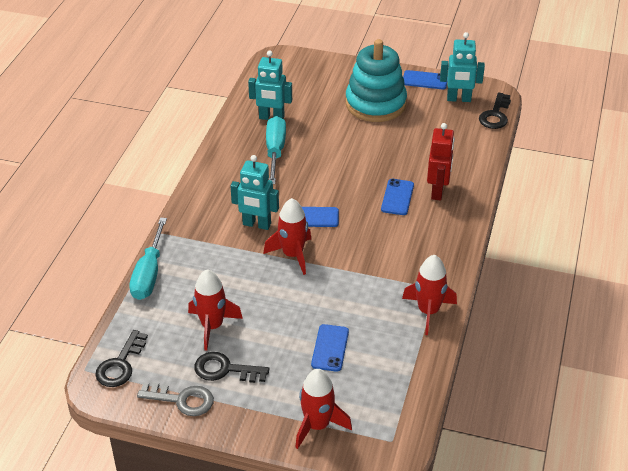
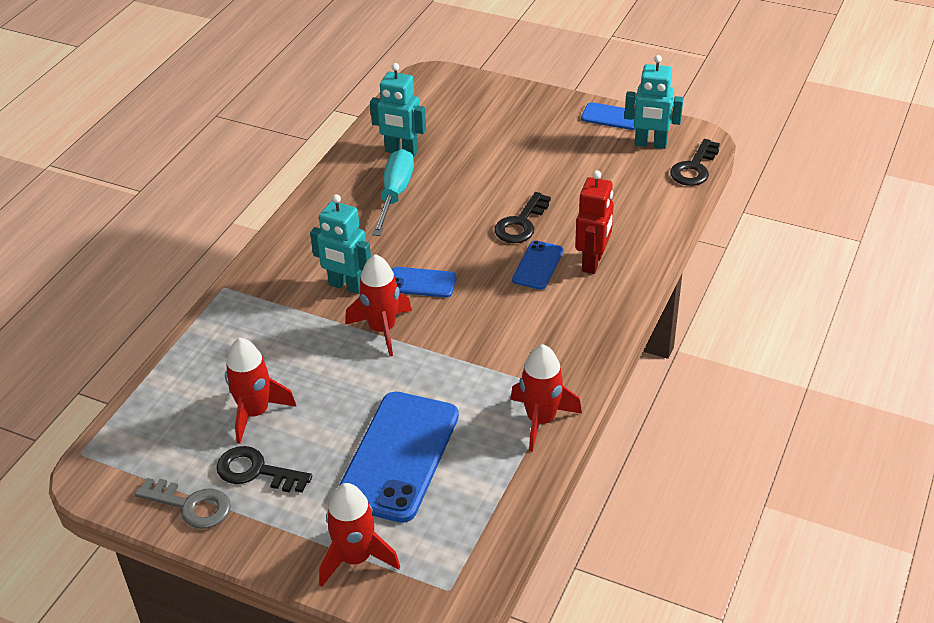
camera: 10 degrees right, 0 degrees up
black key [95,330,148,387] -> black key moved to [494,192,551,243]
turquoise screwdriver [129,217,167,300] -> none
blue phone [311,324,349,372] -> blue phone [339,392,459,523], size x2.02
turquoise stacking toy [346,39,407,122] -> none

